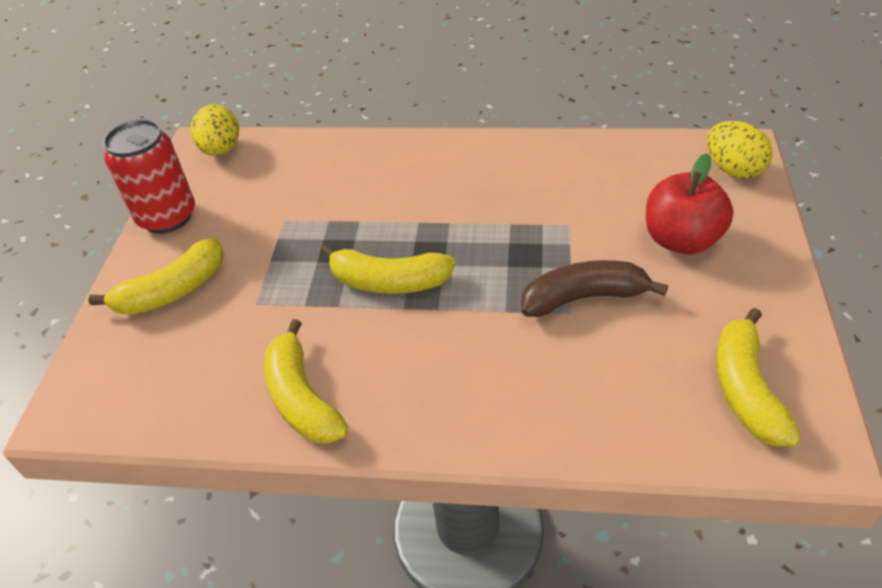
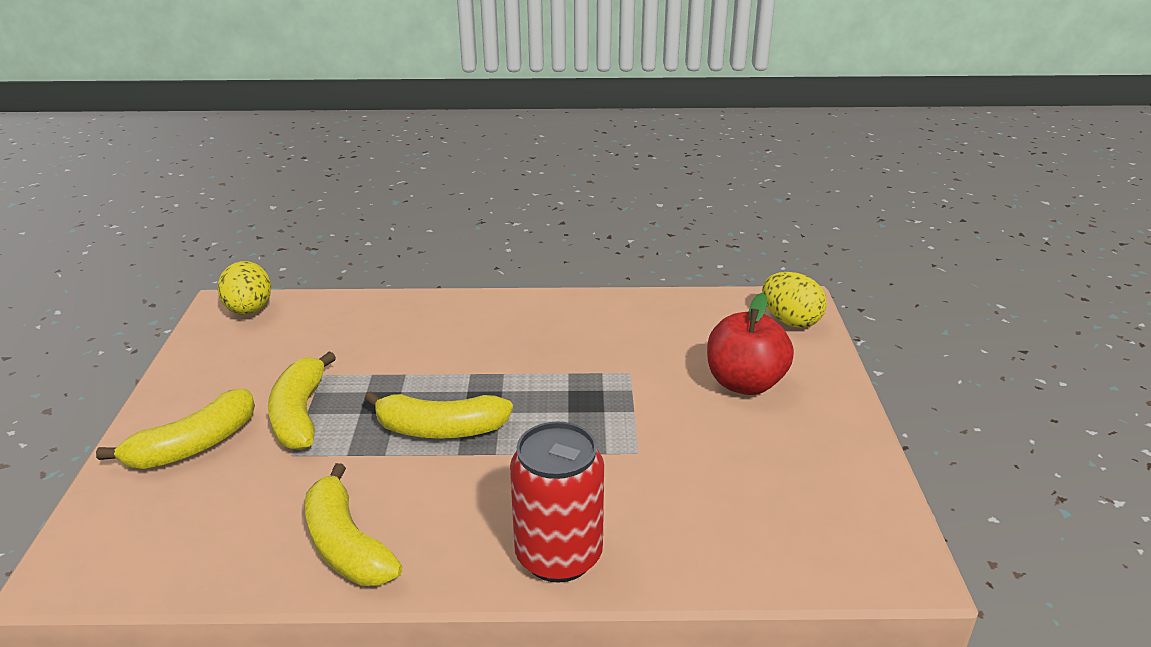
camera: 10 degrees left, 15 degrees down
red can [103,119,195,234] -> red can moved to [510,422,604,583]
brown banana [521,260,668,317] -> none
yellow banana [716,308,801,446] -> yellow banana moved to [268,351,336,450]

